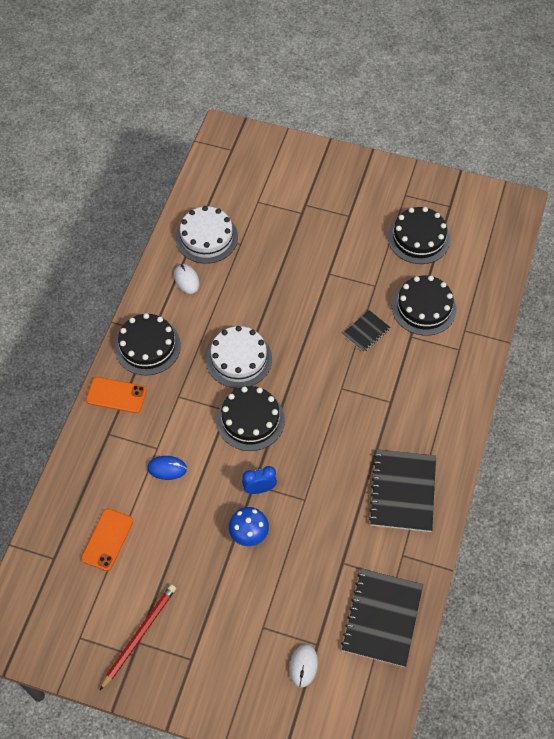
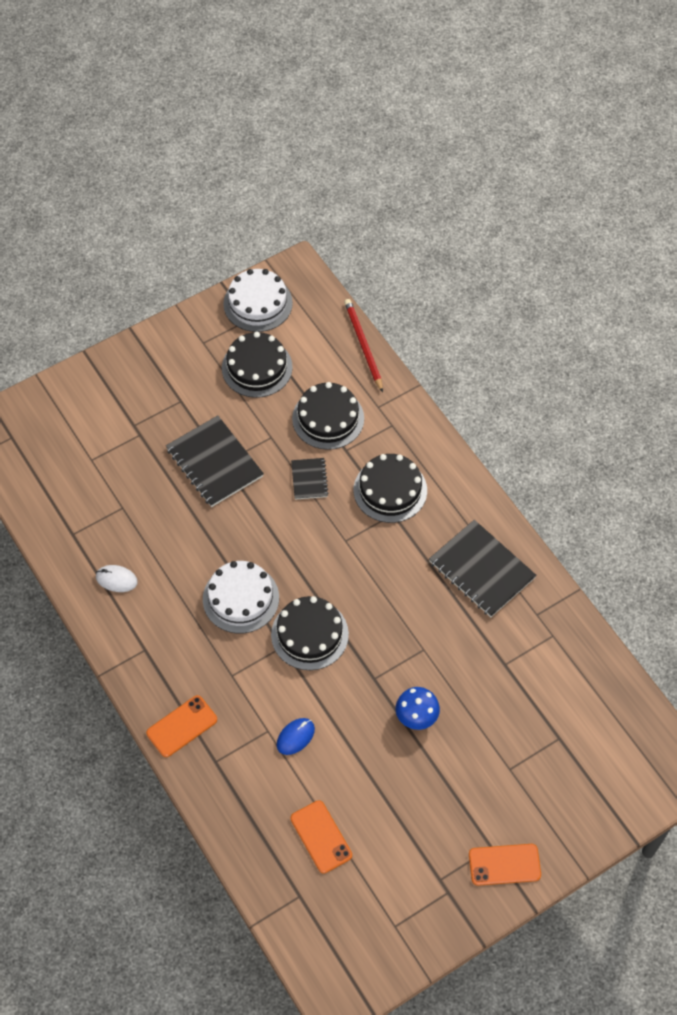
camera: 50 degrees left, 0 degrees up
red pencil [99,584,176,691] -> red pencil moved to [344,299,383,392]
black cake [115,313,181,376] -> black cake moved to [354,454,427,523]
white cake [176,206,238,264] -> white cake moved to [223,269,293,332]
blue clock [242,466,277,494] -> none
white mouse [290,644,318,687] -> none
black notebook [341,569,423,667] -> black notebook moved to [166,415,264,507]
none -> orange phone [469,844,541,886]

